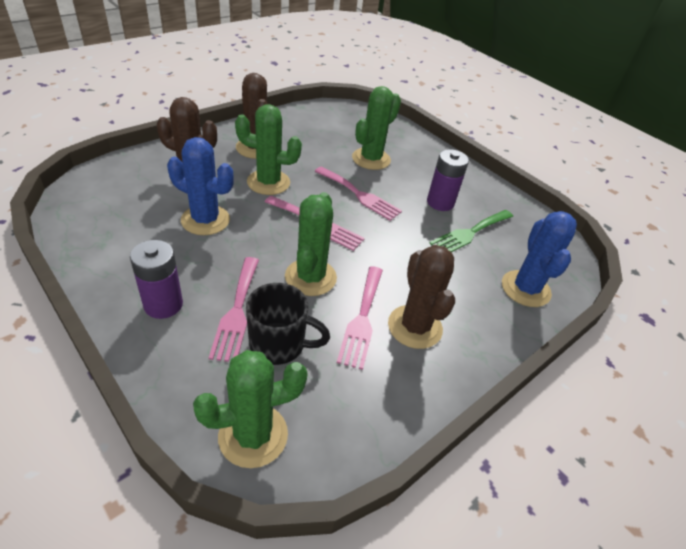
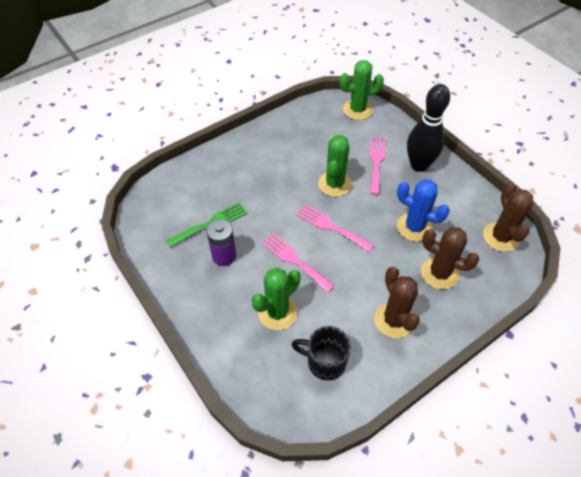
camera: 170 degrees left, 10 degrees up
purple battery [130,240,183,319] -> black bowling pin [407,84,450,172]
green cactus [235,104,302,195] -> none
black mug [246,283,330,365] -> black mug moved to [291,326,351,380]
pink fork [337,266,383,370] -> none
brown cactus [388,245,455,349] -> brown cactus moved to [483,183,533,252]
blue cactus [502,211,577,307] -> none

